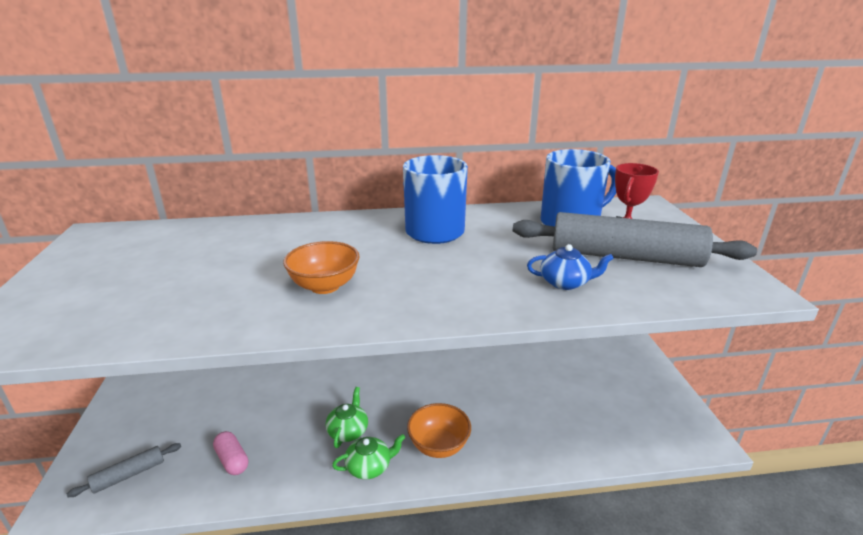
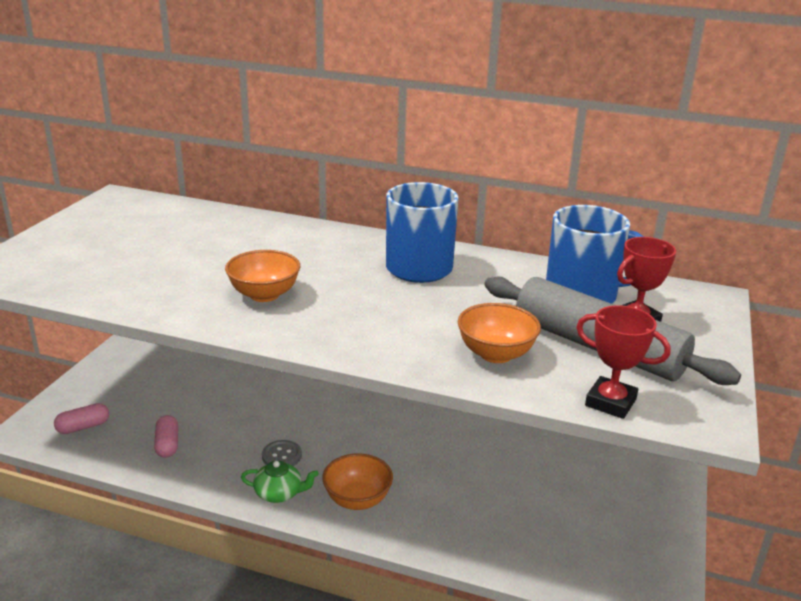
camera: 25 degrees right, 0 degrees up
grey rolling pin [67,443,181,497] -> pink capsule [54,403,109,434]
green teapot [326,387,368,448] -> grey button [262,440,302,466]
blue teapot [527,244,614,290] -> orange bowl [458,303,541,363]
none -> red trophy [576,305,671,419]

